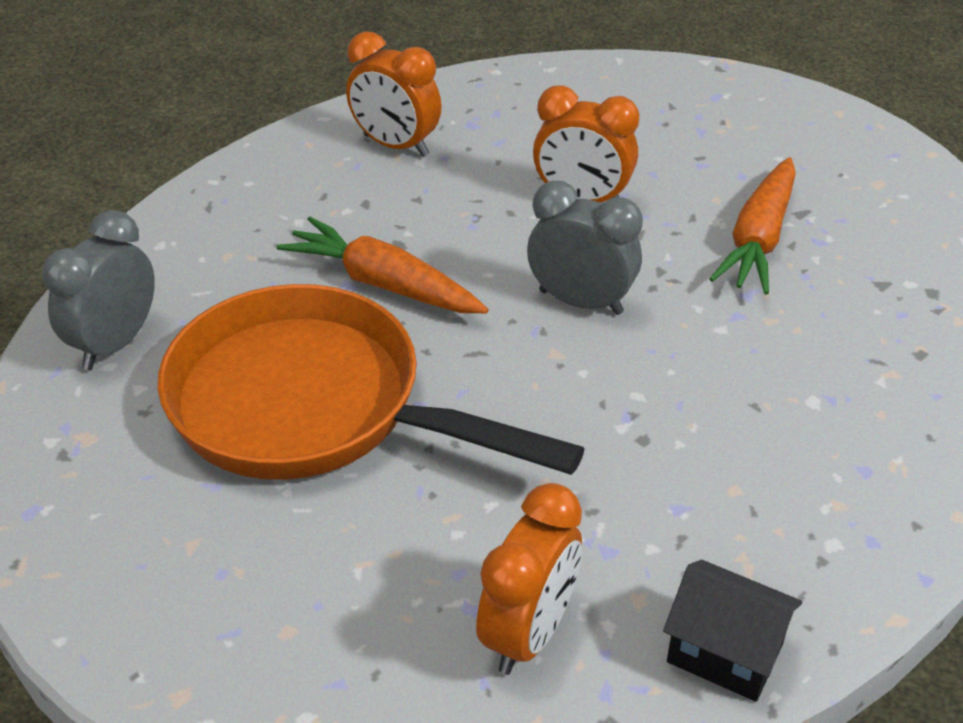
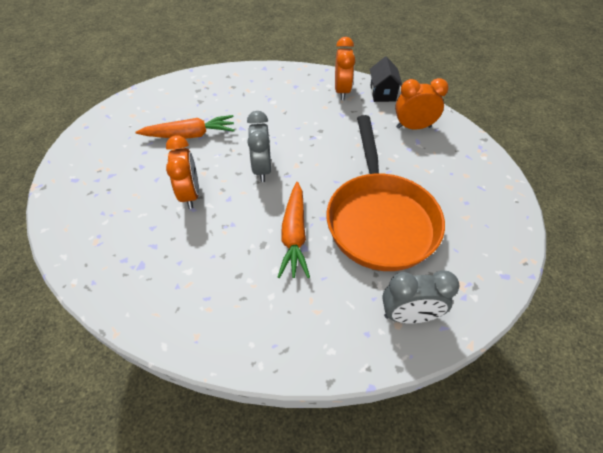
camera: 120 degrees left, 10 degrees up
orange clock [346,31,442,157] -> orange clock moved to [335,37,355,100]

